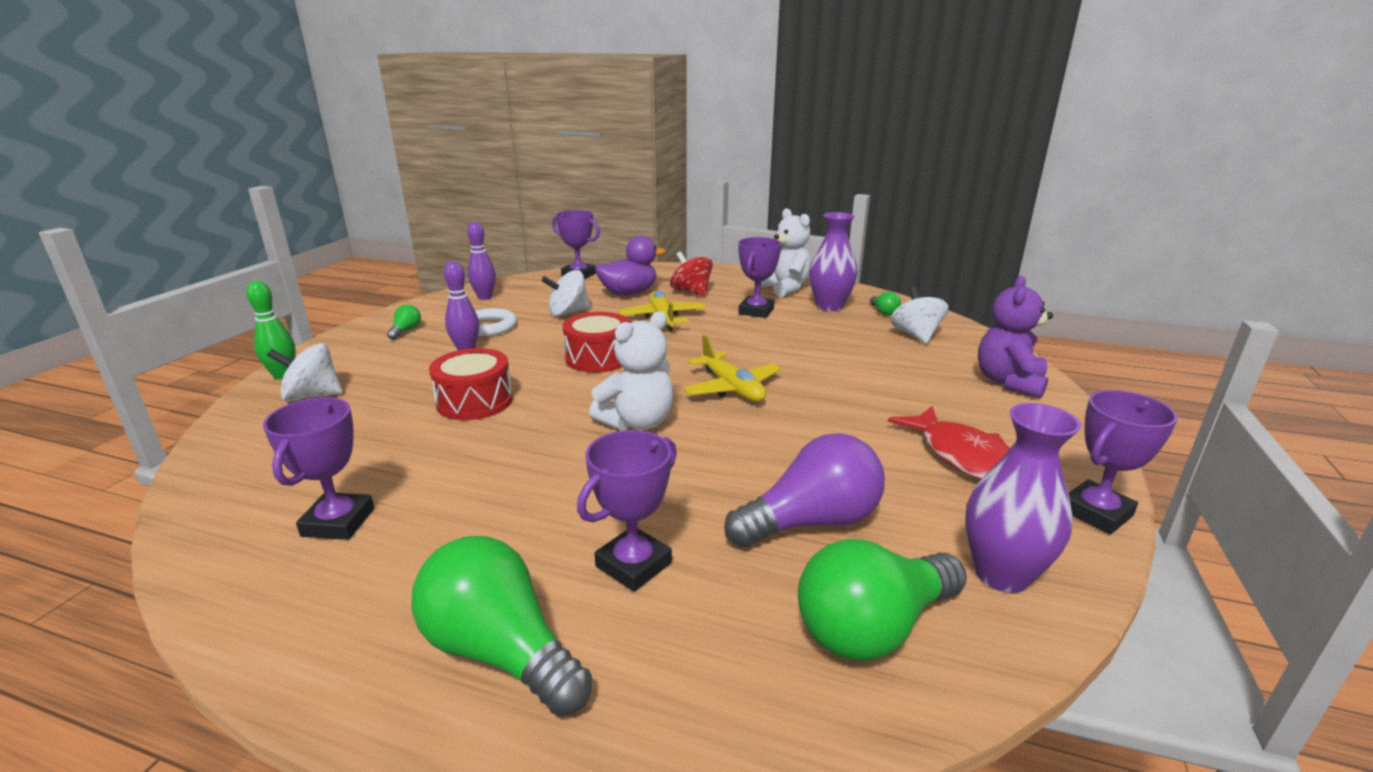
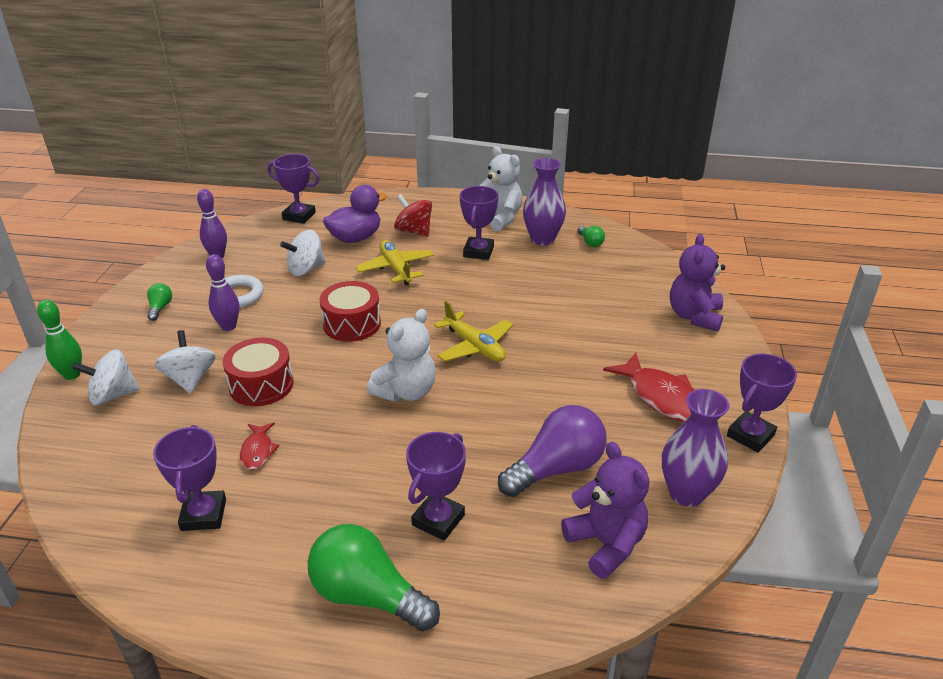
camera: 10 degrees left, 10 degrees up
green light bulb [798,539,967,661] -> purple teddy bear [561,442,649,579]
white spinning top [890,287,949,343] -> white spinning top moved to [154,330,216,394]
none -> red fish [240,423,280,470]

